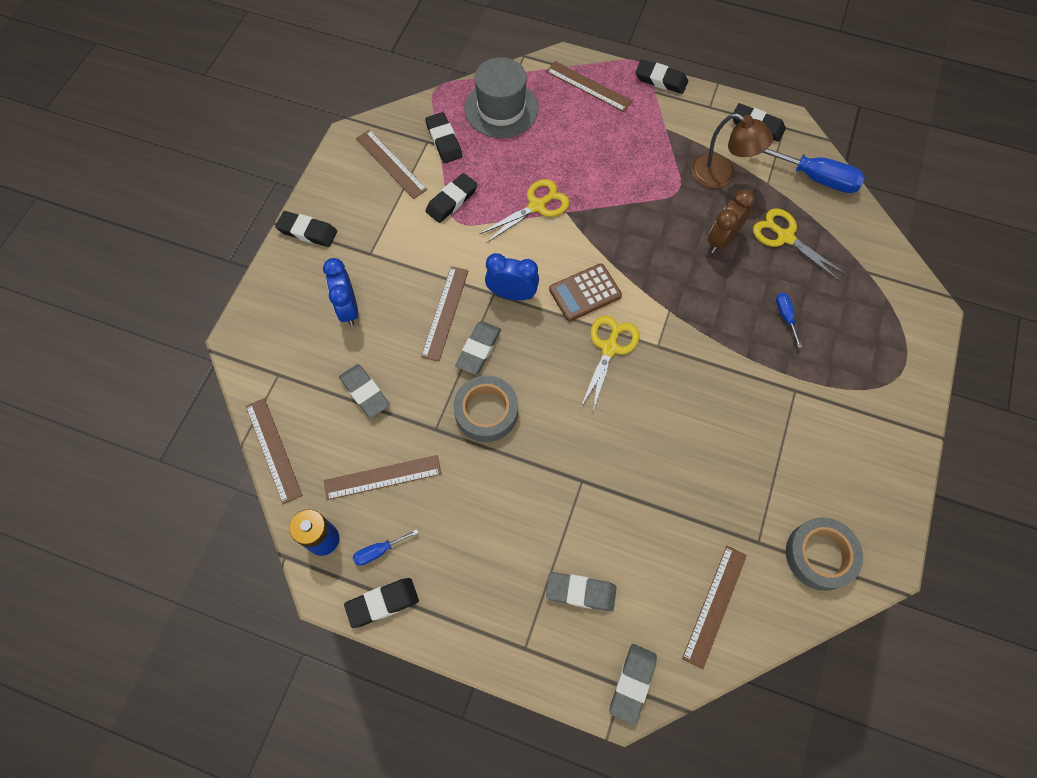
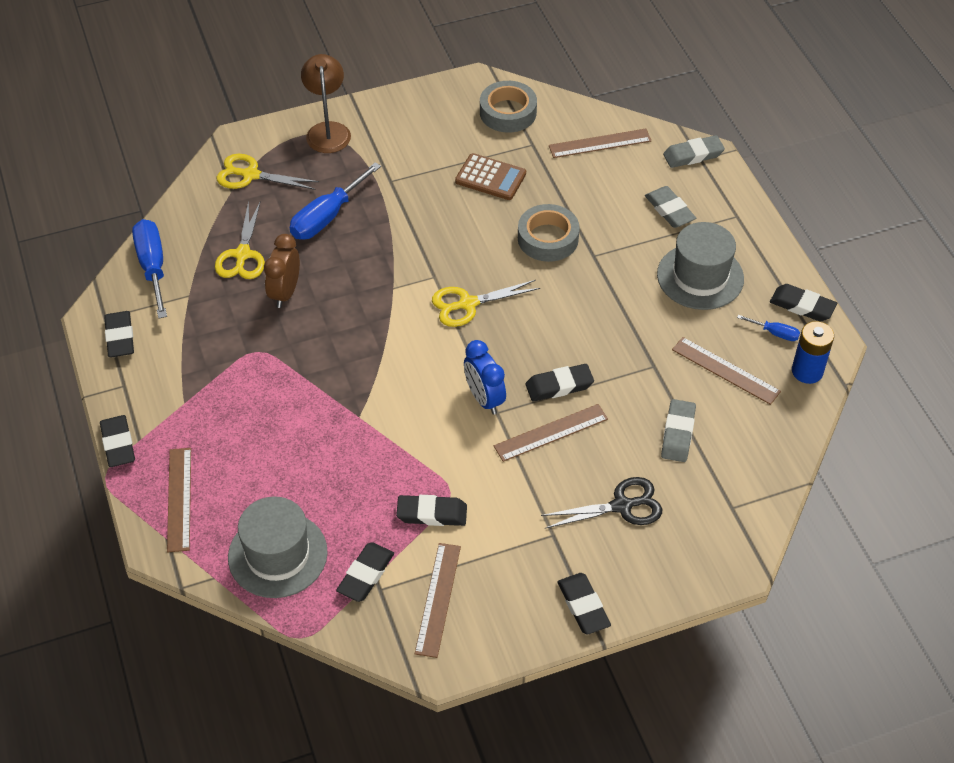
camera: 130 degrees left, 15 degrees down
brown ruler [246,398,302,504] -> none
blue clock [323,258,358,326] -> black scissors [541,477,662,529]
grey tape [453,376,518,442] -> grey tape moved to [518,204,580,262]
grey eraser [455,321,501,375] -> black eraser [526,364,594,401]
yellow scissors [480,179,570,243] -> yellow scissors moved to [217,154,319,190]
brown calculator [549,263,622,321] -> brown calculator moved to [455,153,526,200]
brown lamp [691,113,773,188] -> brown lamp moved to [301,54,351,153]
brown clock [708,190,755,253] -> brown clock turned 105 degrees clockwise [264,234,300,308]
blue screwdriver [776,293,802,348] -> blue screwdriver [290,162,381,239], size x2.05
none -> grey hat [657,222,744,310]

